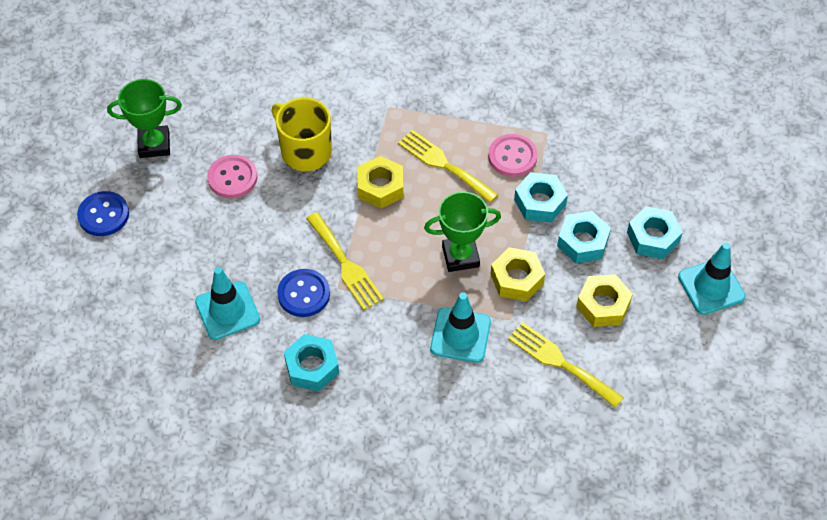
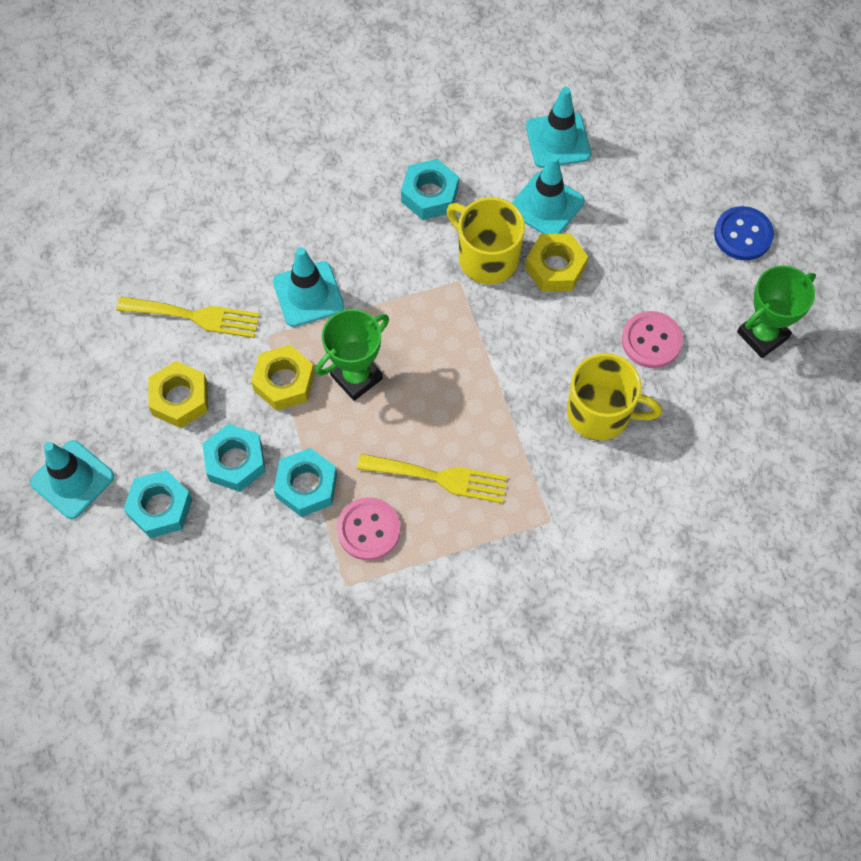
camera: 150 degrees right, 10 degrees up
blue button [277,269,330,317] -> yellow mug [447,197,525,284]
yellow fork [306,212,384,310] -> none
yellow nut [358,156,403,209] -> yellow nut moved to [525,234,588,291]
none -> turquoise traffic cone [526,87,591,168]

